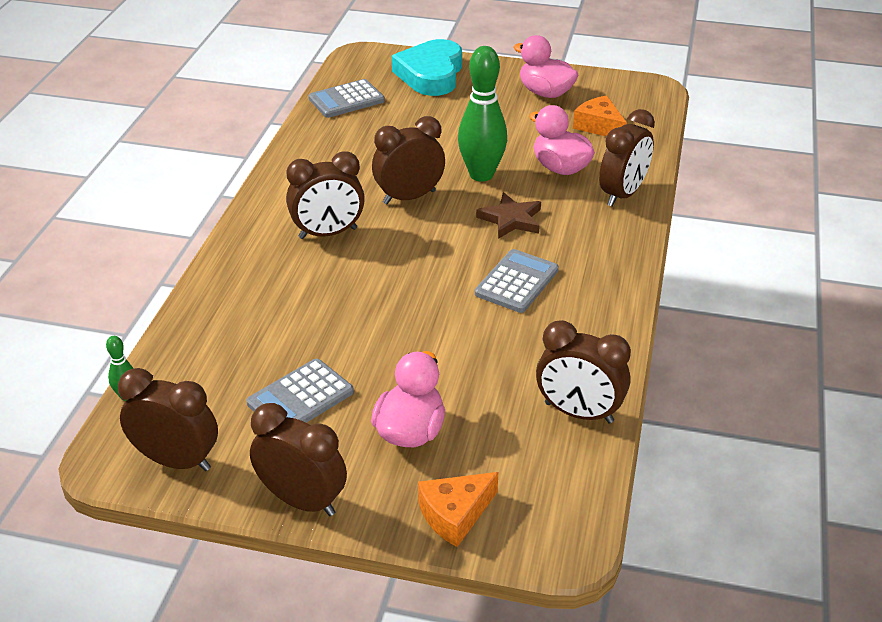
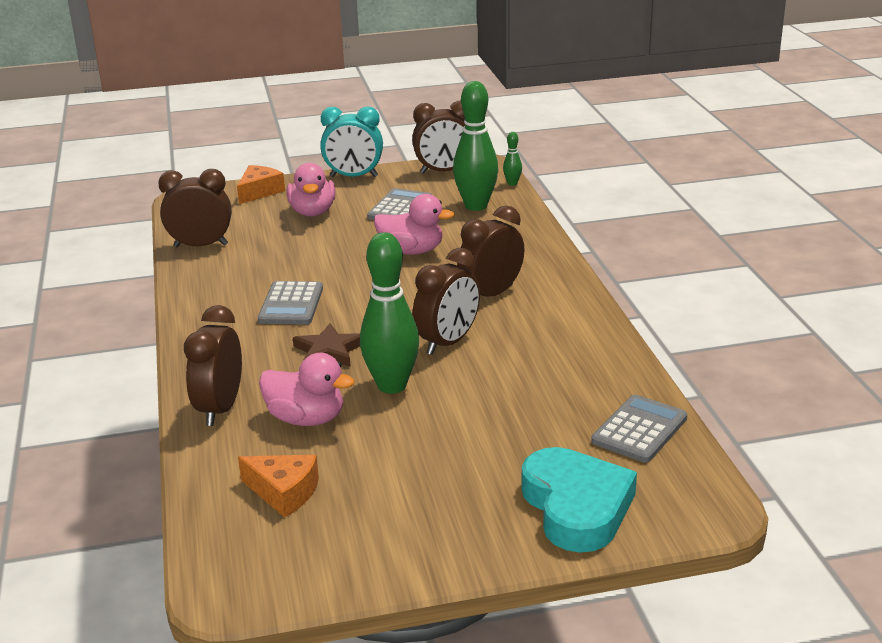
camera: 155 degrees right, 10 degrees down
brown clock [250,403,347,516] -> turquoise clock [320,107,383,177]
pink duck [513,35,578,98] -> pink duck moved to [374,194,454,255]
none -> green bowling pin [453,81,498,211]

